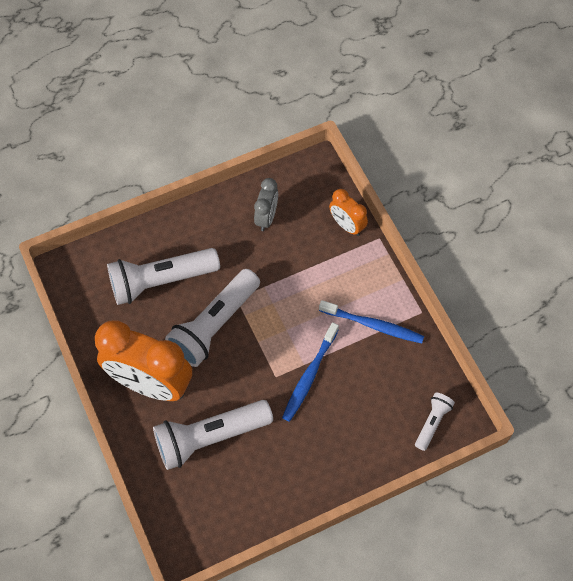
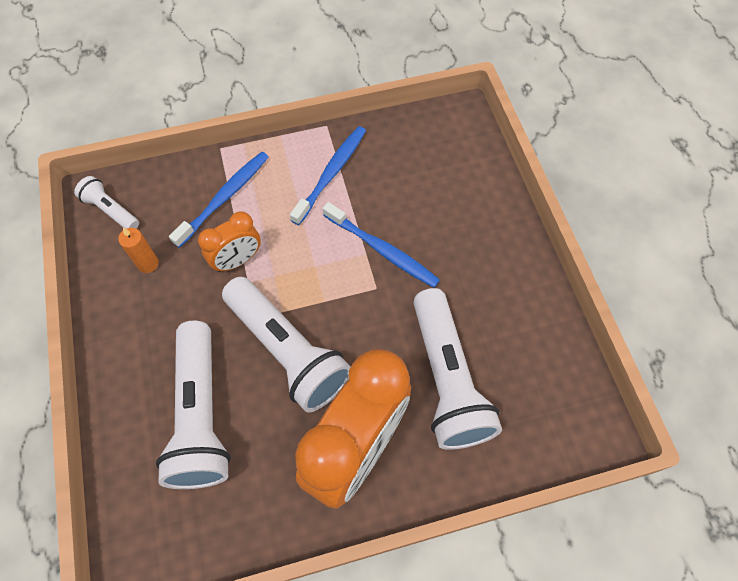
camera: 80 degrees left, 0 degrees up
grey clock [254,178,278,231] -> orange candle [118,228,159,273]
orange clock [329,189,368,236] -> orange clock moved to [198,211,261,272]
white flashlight [415,393,455,451] -> white flashlight moved to [74,176,139,229]
none -> blue toothbrush [169,152,269,248]

